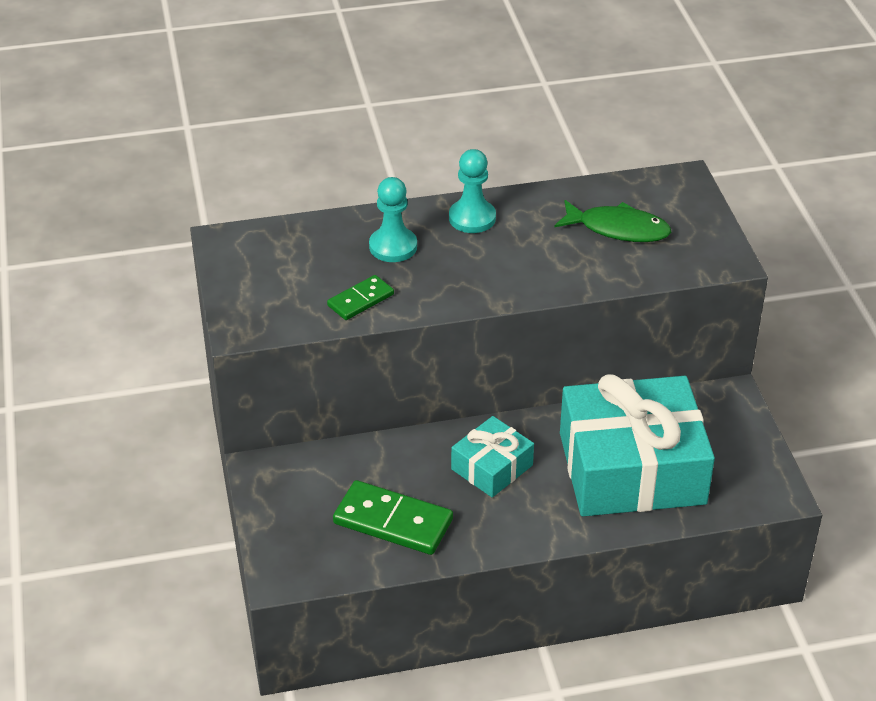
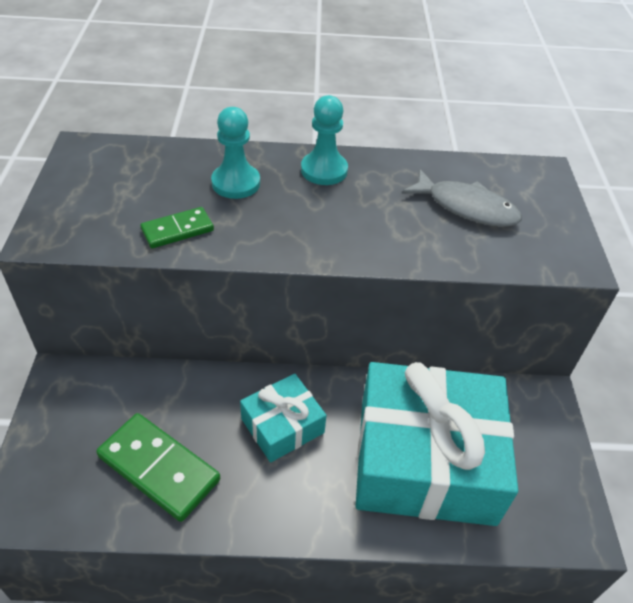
camera: 10 degrees right, 5 degrees up
green fish [555,200,671,242] -> grey fish [401,169,522,227]

